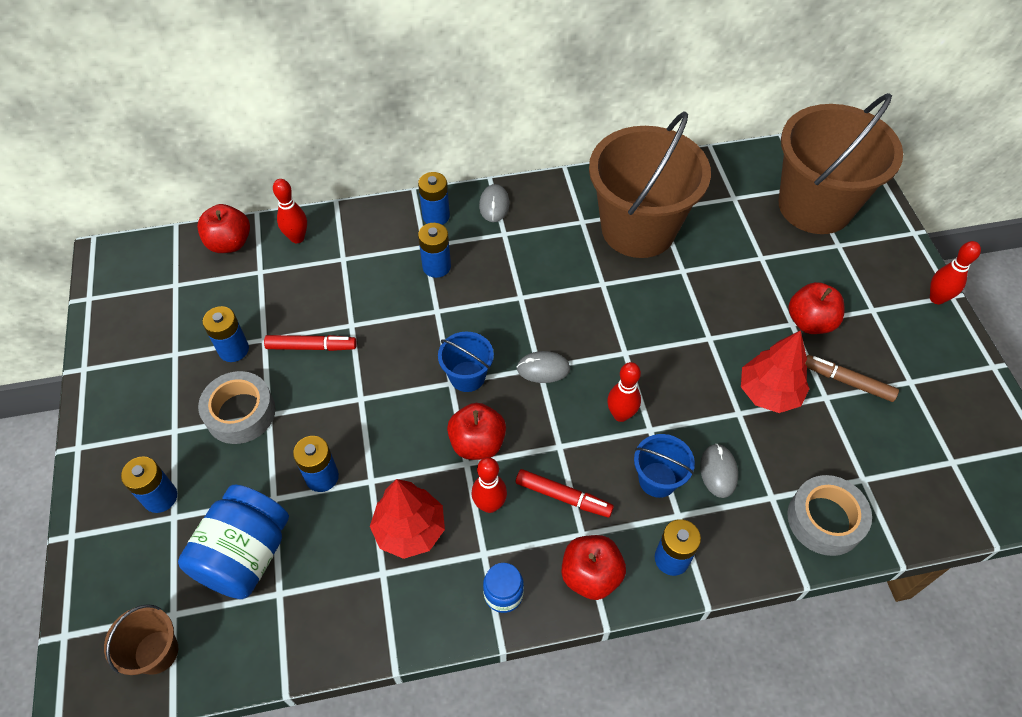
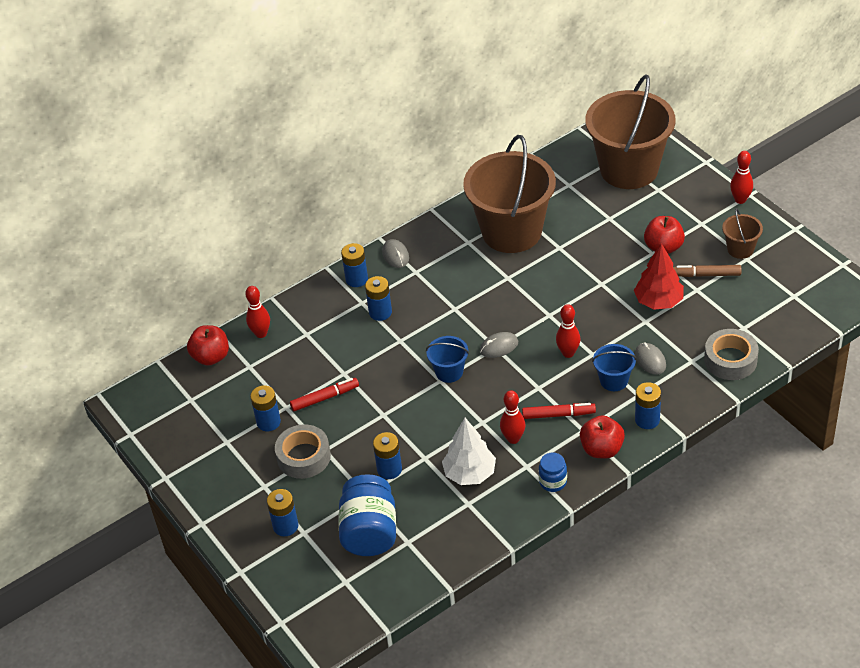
camera: 20 degrees left, 10 degrees down
brown bucket [104,604,178,675] -> brown bucket moved to [722,208,763,259]
red tree [370,479,445,559] -> white tree [442,418,496,485]
red apple [447,403,506,460] -> none

